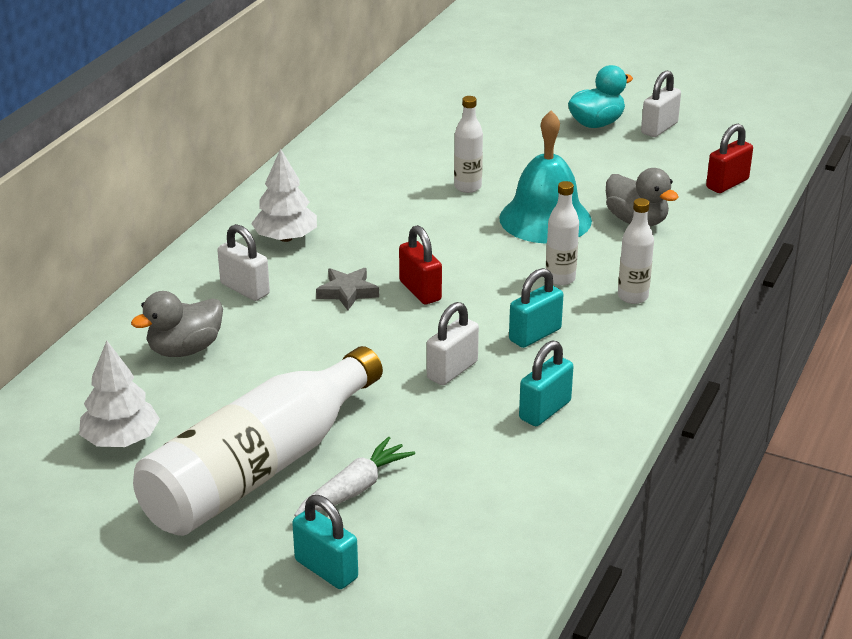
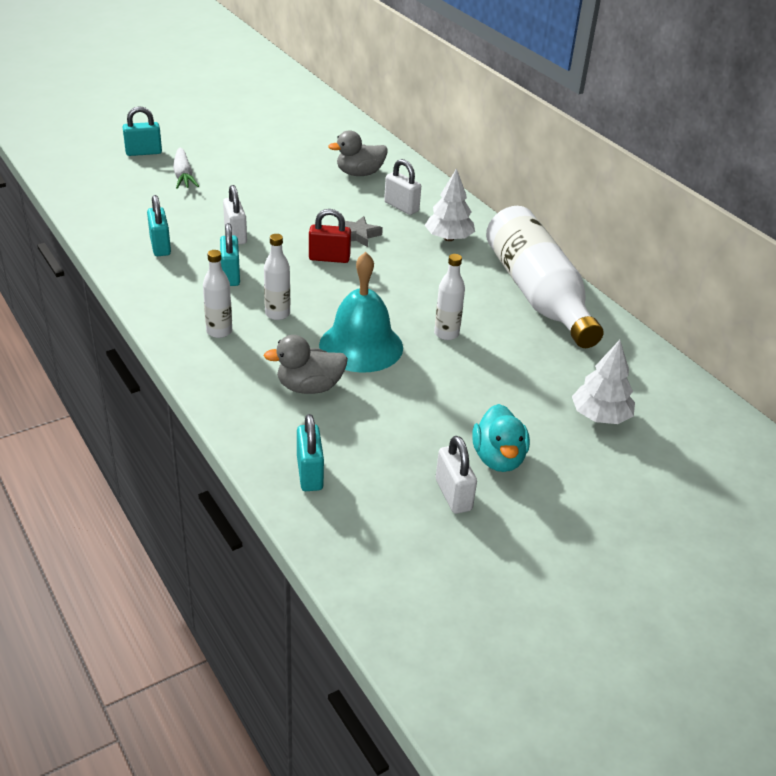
camera: 120 degrees right, 5 degrees up
white tree [79,341,160,447] -> white tree moved to [572,340,635,424]
grey duck [131,291,223,357] -> grey duck turned 105 degrees counterclockwise [328,130,388,176]
white bottle [133,346,383,536] -> white bottle moved to [486,206,603,348]
white padlock [217,224,270,301] -> white padlock turned 60 degrees clockwise [384,159,421,215]
red padlock [706,124,753,193] -> turquoise padlock [297,414,324,491]

